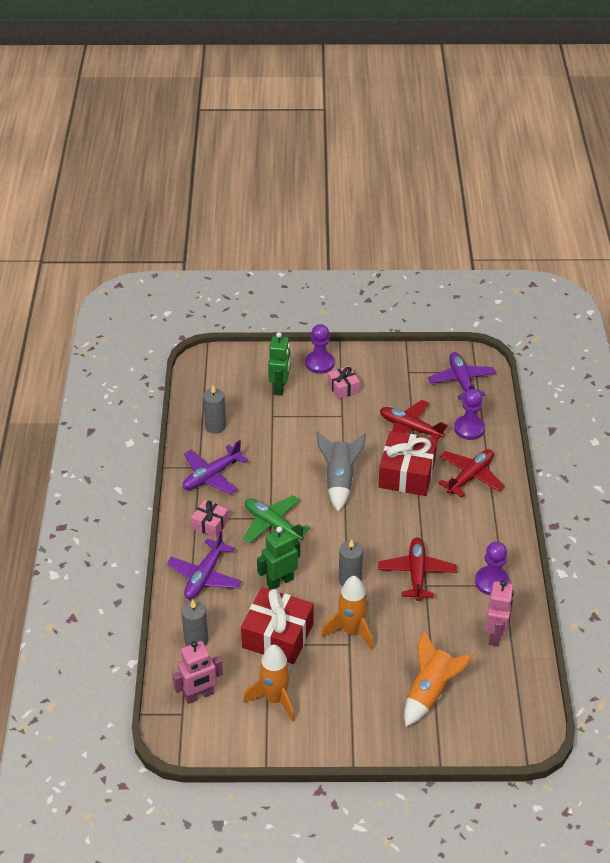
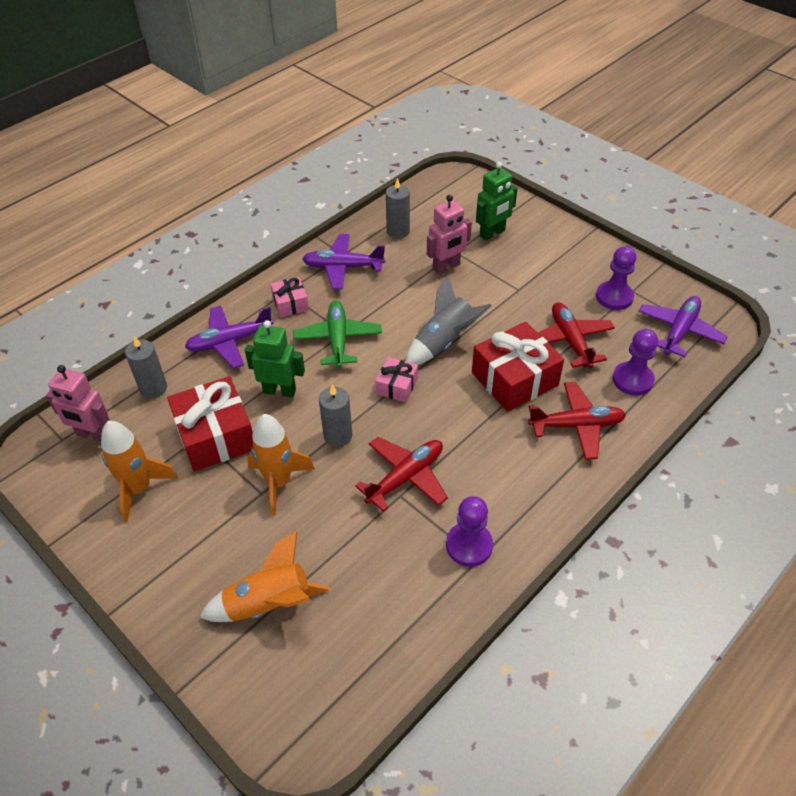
camera: 45 degrees right, 5 degrees up
purple pawn [305,324,335,374] -> purple pawn moved to [596,246,637,310]
pink gift [328,366,360,399] -> pink gift moved to [375,357,418,403]
pink robot [485,580,514,647] -> pink robot moved to [427,195,472,274]

